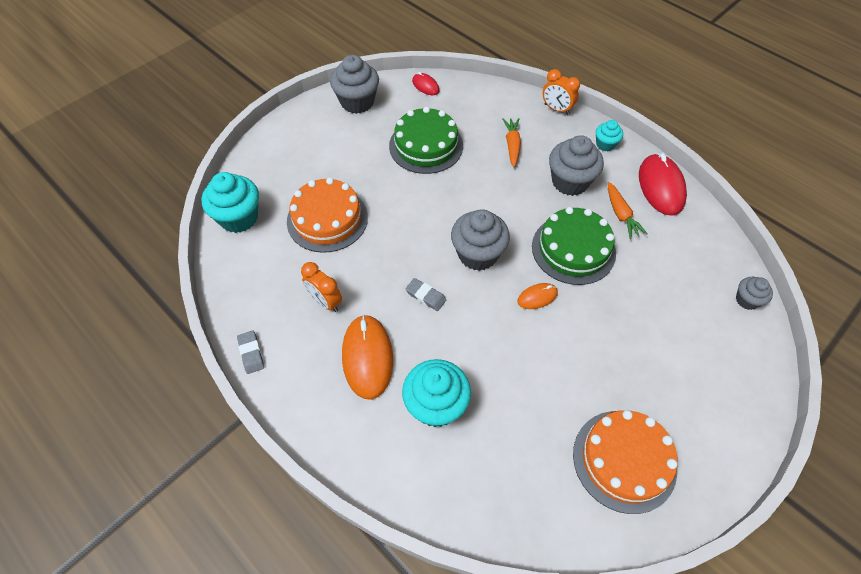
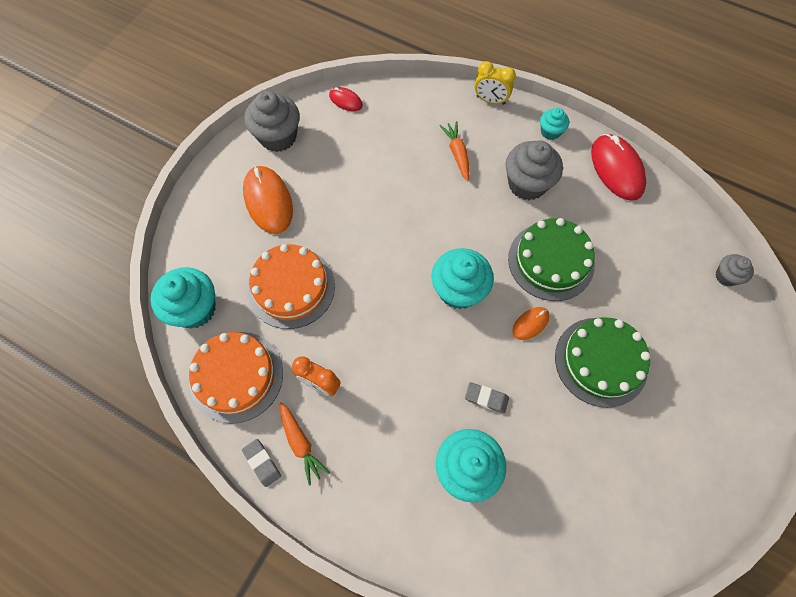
camera: 15 degrees left, 10 degrees up
orange mouse [342,315,393,400] -> orange mouse moved to [243,166,293,234]
green cake [389,107,463,174] -> green cake moved to [555,317,650,408]
grey eraser [406,278,446,311] -> grey eraser moved to [465,382,509,413]
grey cupcake [451,209,510,271] -> turquoise cupcake [431,248,494,309]
orange clock [543,69,580,115] -> yellow clock [475,61,516,105]
orange cake [573,410,678,514] -> orange cake moved to [189,332,283,424]
orange carrot [607,182,648,239] -> orange carrot moved to [280,402,330,486]

